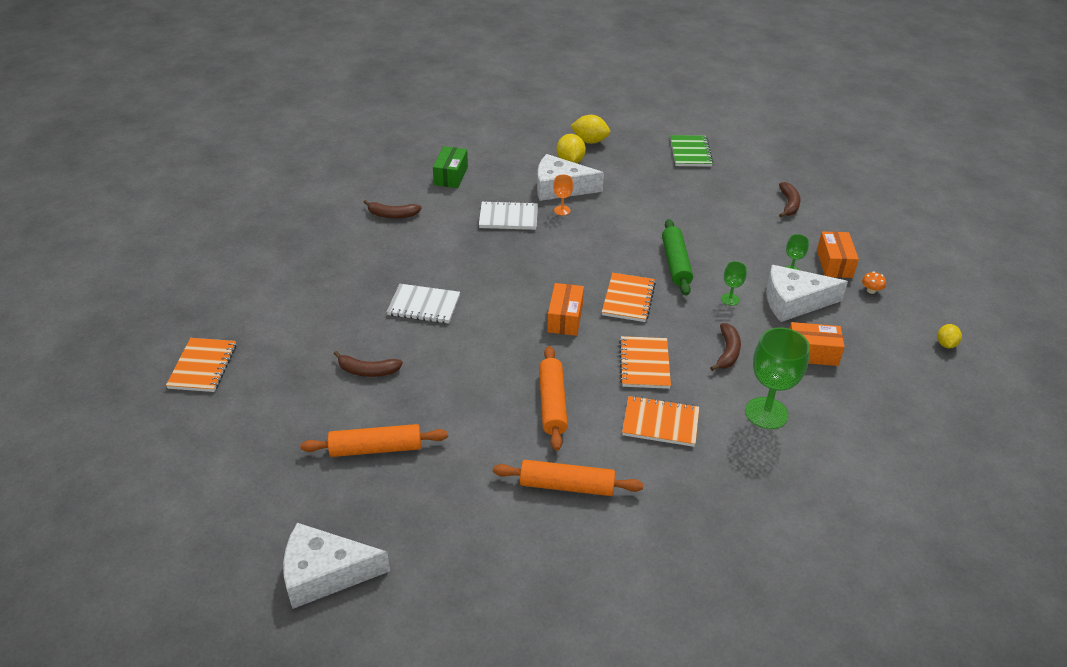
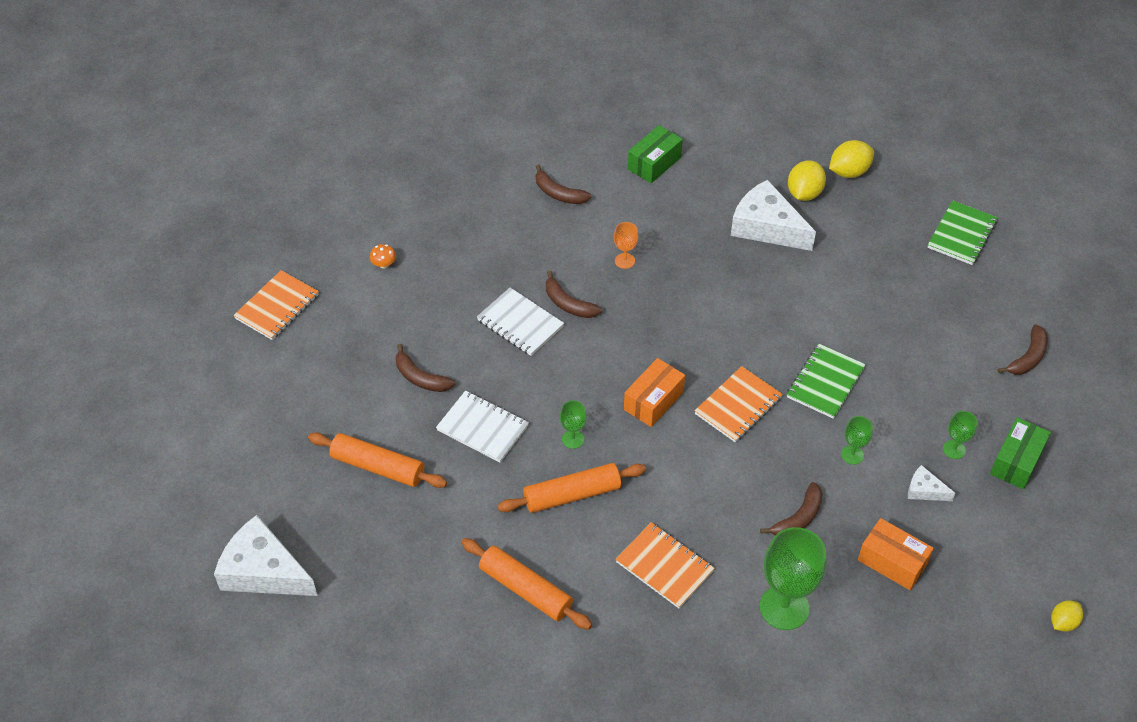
camera: 30 degrees right, 10 degrees up
white notebook [479,201,538,230] -> white notebook moved to [436,391,529,463]
orange rolling pin [539,346,568,451] -> orange rolling pin turned 45 degrees clockwise [498,463,646,513]
orange goblet [553,175,573,215] -> orange goblet moved to [614,222,638,269]
yellow lemon [571,115,610,144] -> yellow lemon turned 75 degrees counterclockwise [829,140,874,178]
orange notebook [619,336,671,389] -> none
green rolling pin [662,219,693,296] -> green notebook [787,344,866,419]
white cheese [766,265,848,322] -> white cheese [908,465,956,501], size x0.47
orange box [817,232,859,278] -> green box [990,417,1051,489]
orange mushroom [862,272,886,294] -> orange mushroom moved to [370,244,396,269]
none -> brown banana [546,271,602,318]
none -> green goblet [560,400,587,449]

